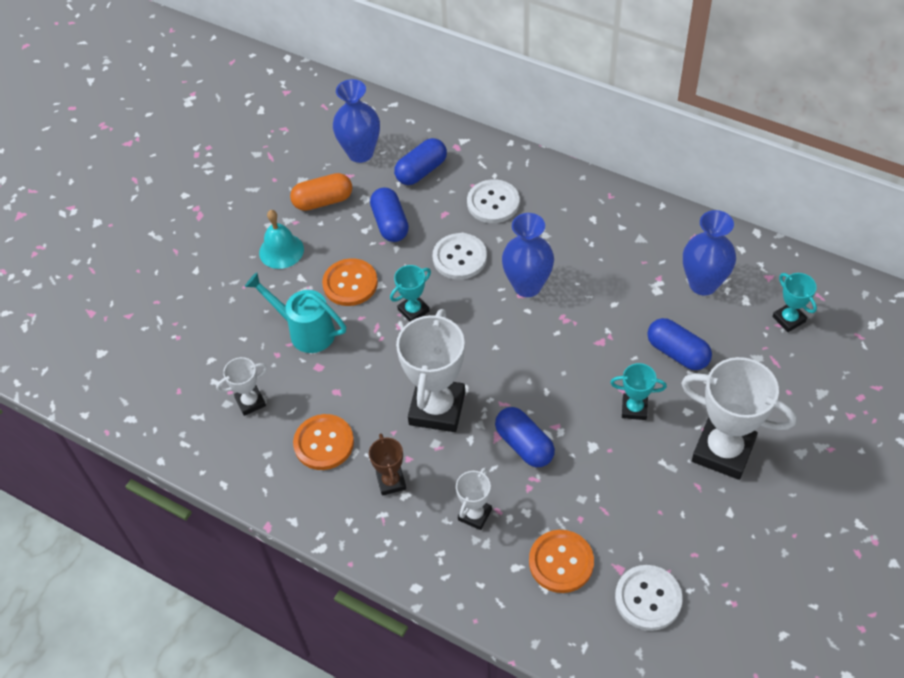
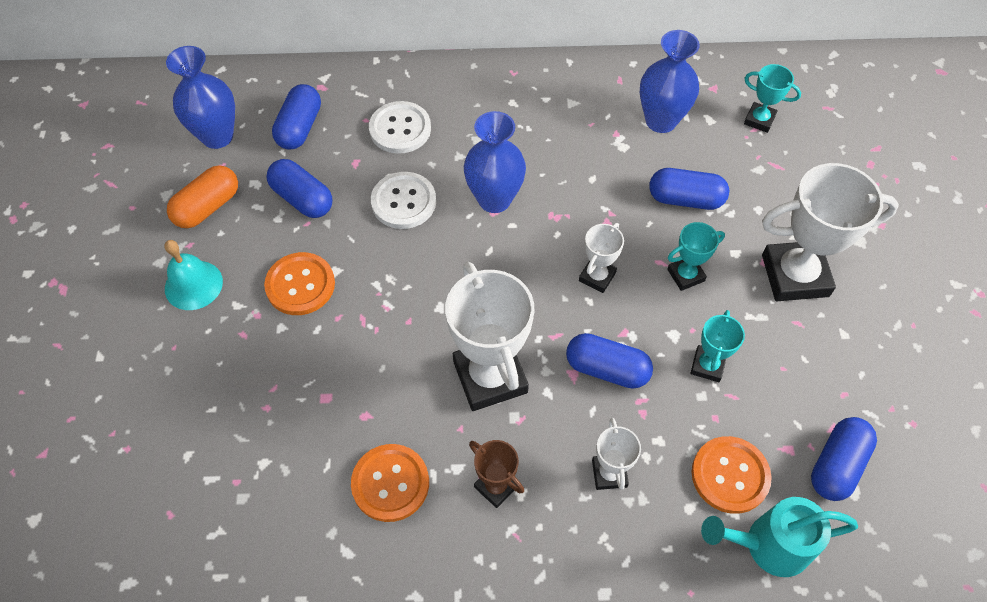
camera: 35 degrees left, 5 degrees up
white trophy [216,357,268,416] -> white trophy moved to [579,223,624,293]
turquoise watering can [245,273,346,353] -> turquoise watering can moved to [701,497,858,577]
turquoise trophy [390,265,431,321] -> turquoise trophy moved to [691,310,745,382]
white button [615,565,683,631] -> blue capsule [811,417,877,501]

